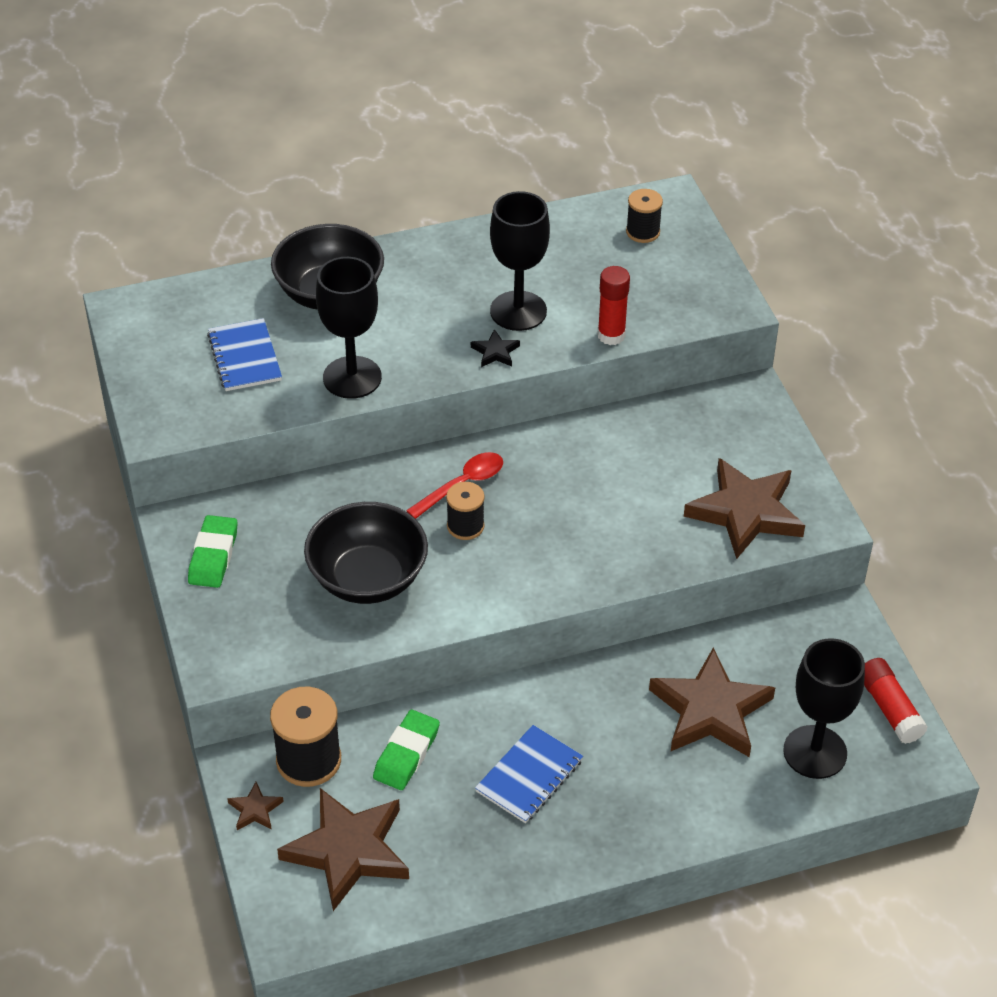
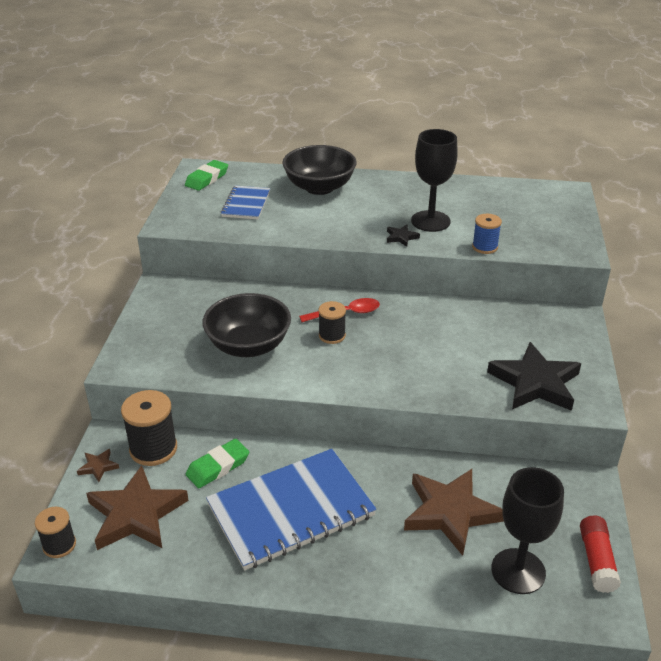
camera: 25 degrees right, 10 degrees down
green eraser [188,515,238,588] -> green eraser moved to [185,160,228,191]
black goblet [316,257,382,399] -> none
blue notebook [475,725,583,823] -> blue notebook [206,449,377,570], size x1.90
red glue stick [598,266,630,345] -> blue spool [472,214,502,254]
black spool [626,189,663,243] -> black spool moved to [35,507,76,558]
brown star [684,458,805,559] -> black star [487,342,581,411]

